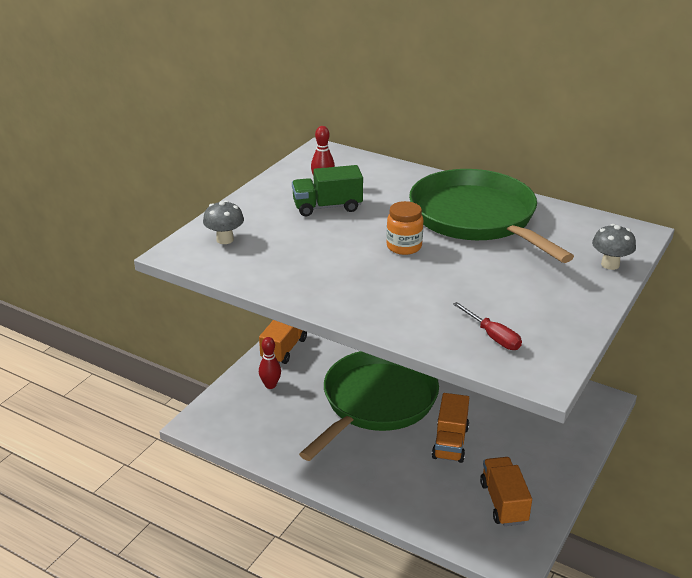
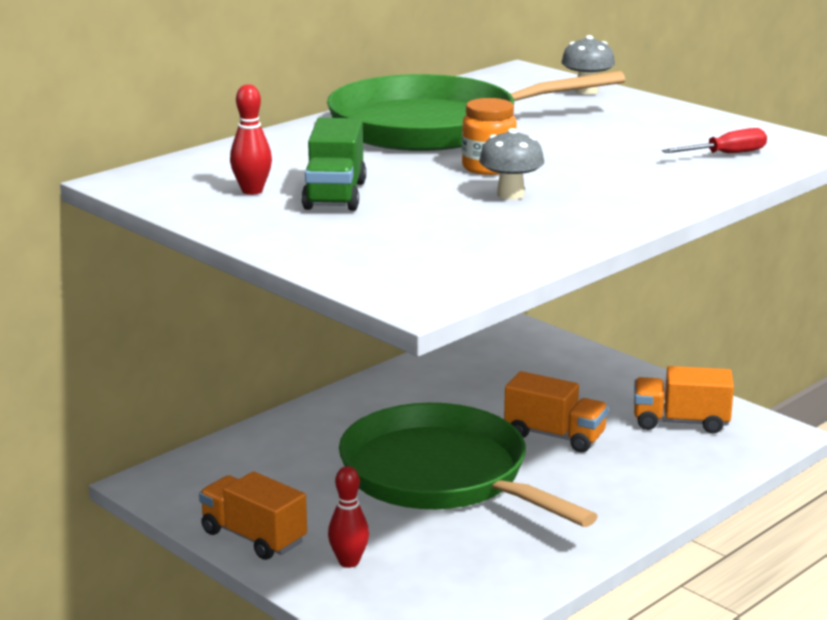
camera: 75 degrees left, 10 degrees down
grey mushroom [203,200,244,244] -> grey mushroom moved to [479,128,544,200]

